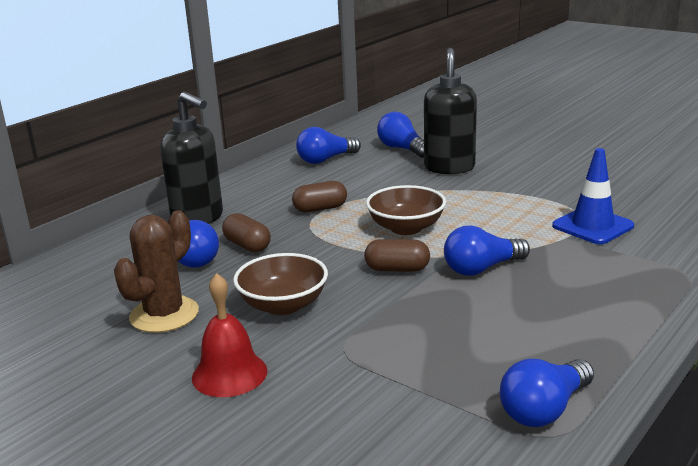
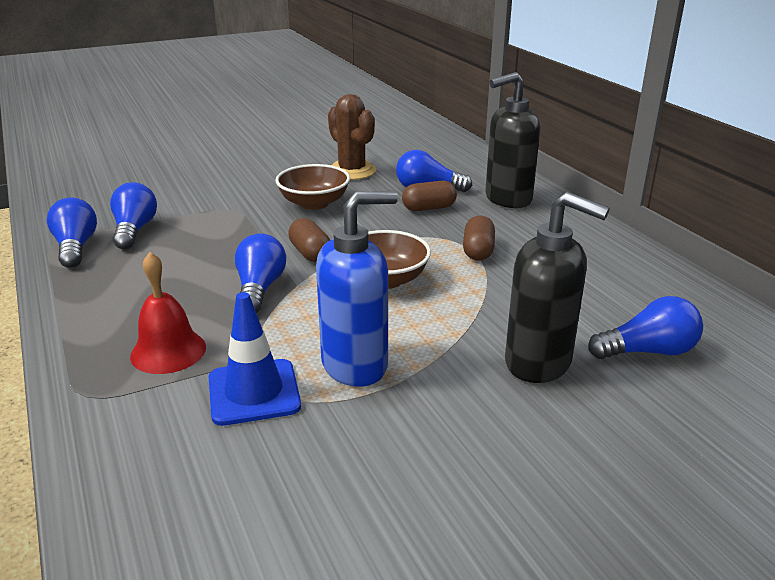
camera: 115 degrees right, 5 degrees up
red bell [192,273,267,397] -> red bell moved to [130,252,206,374]
blue light bulb [296,127,361,164] -> blue light bulb moved to [110,182,157,250]
brown capsule [364,239,430,272] -> brown capsule turned 60 degrees counterclockwise [288,218,330,262]
none -> blue soap dispenser [316,191,398,387]

